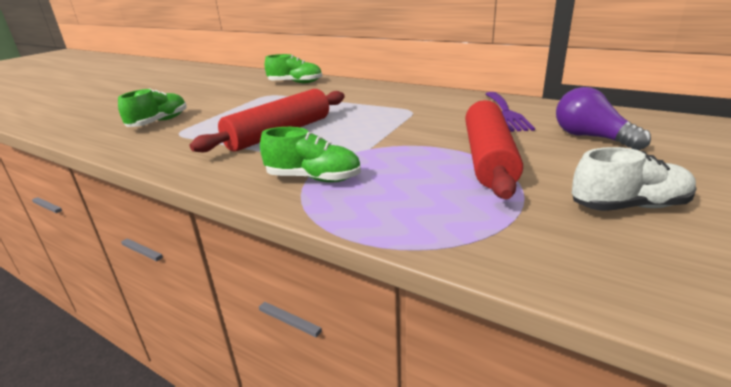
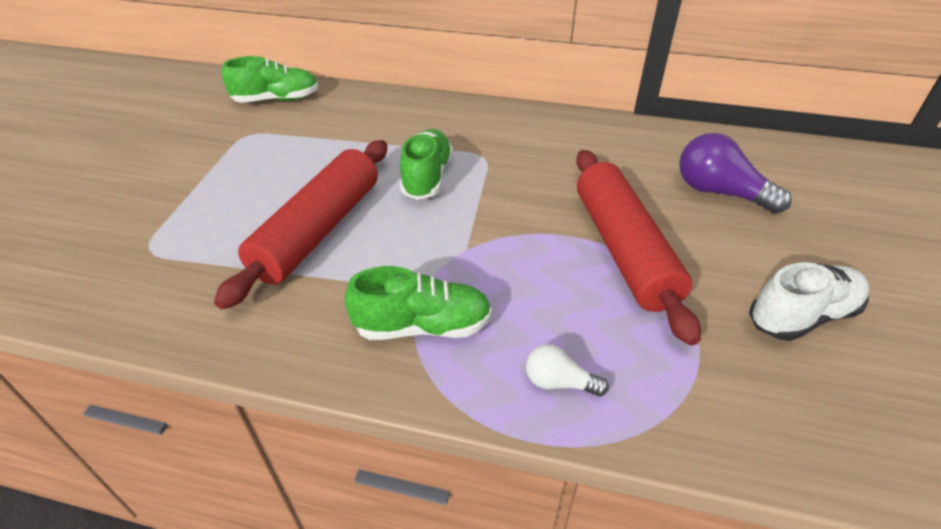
camera: 20 degrees left, 15 degrees up
green shoe [118,88,187,127] -> green shoe moved to [400,129,453,200]
purple fork [486,92,535,132] -> none
none -> white light bulb [526,344,609,396]

